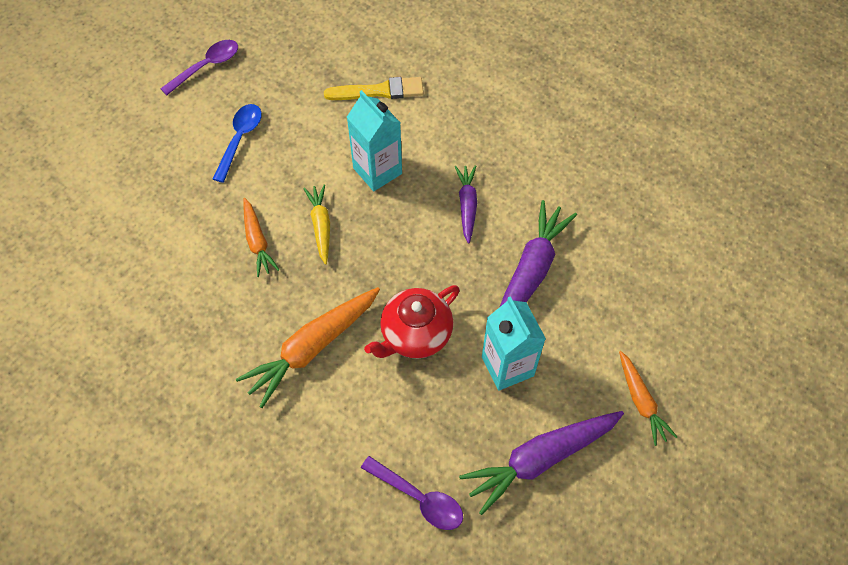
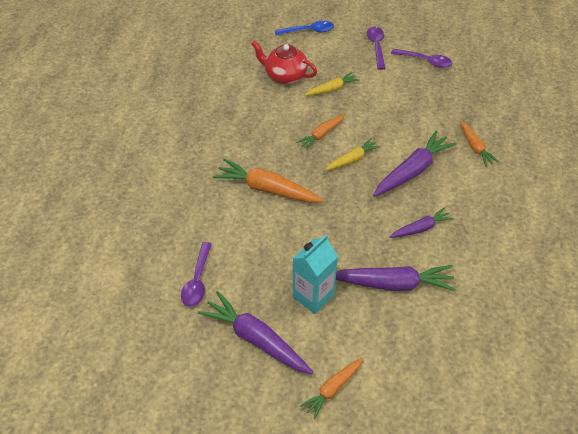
camera: 65 degrees right, 10 degrees down
blue spoon [213,104,262,183] -> blue spoon moved to [275,21,334,35]
yellow brush [324,77,424,100] -> orange carrot [460,121,499,166]
turquoise carton [347,90,402,191] -> purple carrot [373,130,457,196]
red teapot [364,285,460,358] -> red teapot moved to [251,41,317,84]
none -> yellow carrot [305,72,360,96]
none -> purple spoon [367,27,385,70]

